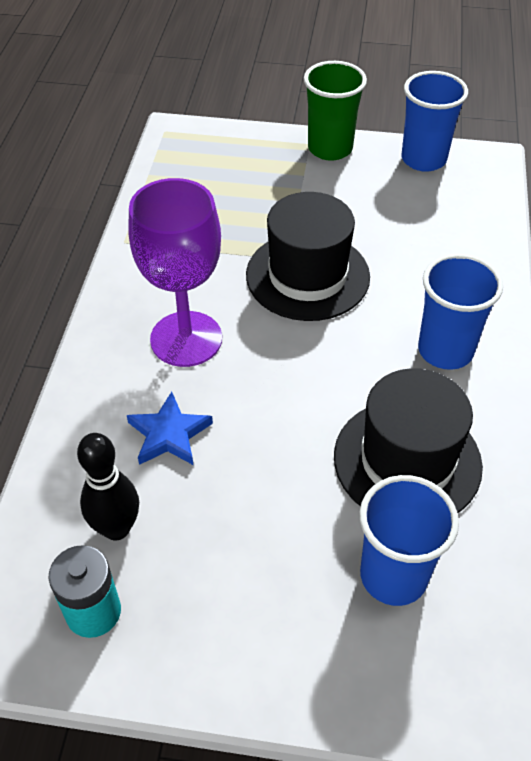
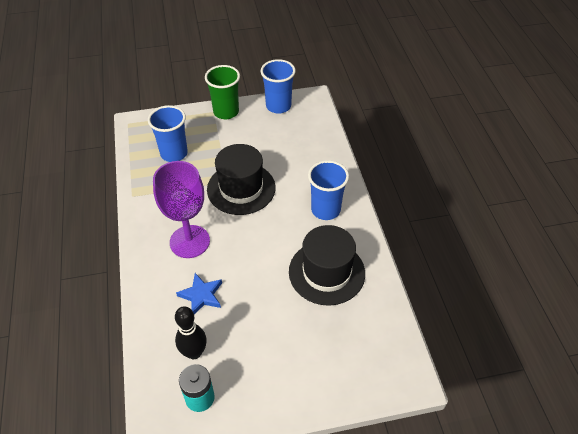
camera: 20 degrees left, 0 degrees up
blue cup [359,475,459,606] -> blue cup moved to [148,105,188,162]

